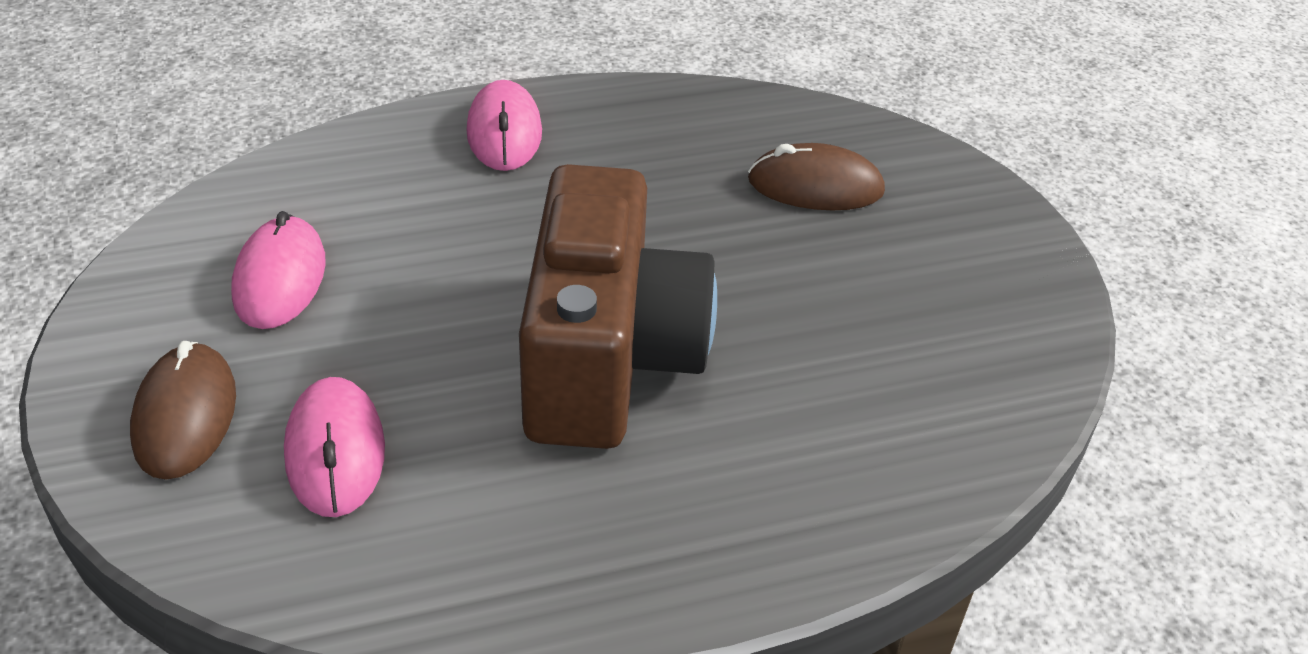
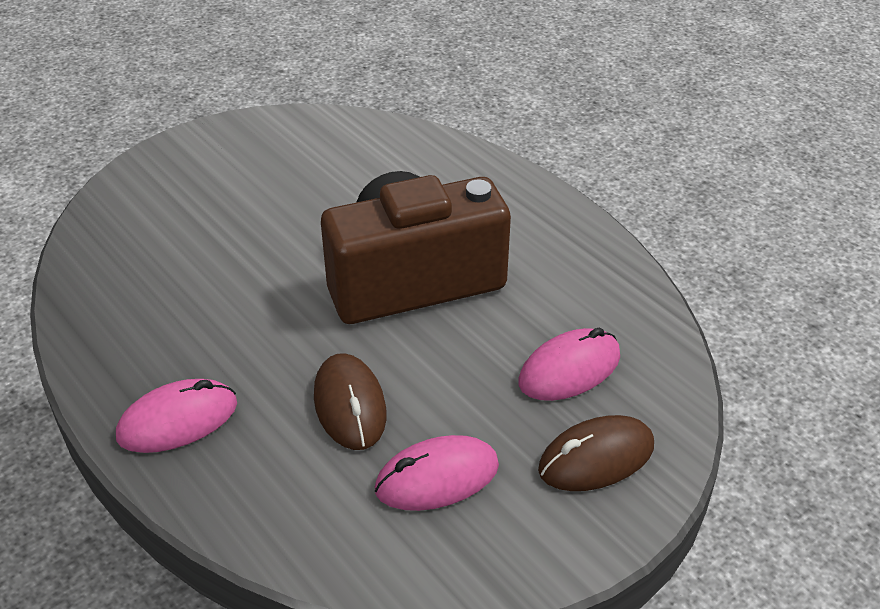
camera: 110 degrees left, 0 degrees up
brown mouse [748,143,885,210] -> brown mouse moved to [314,353,387,450]

